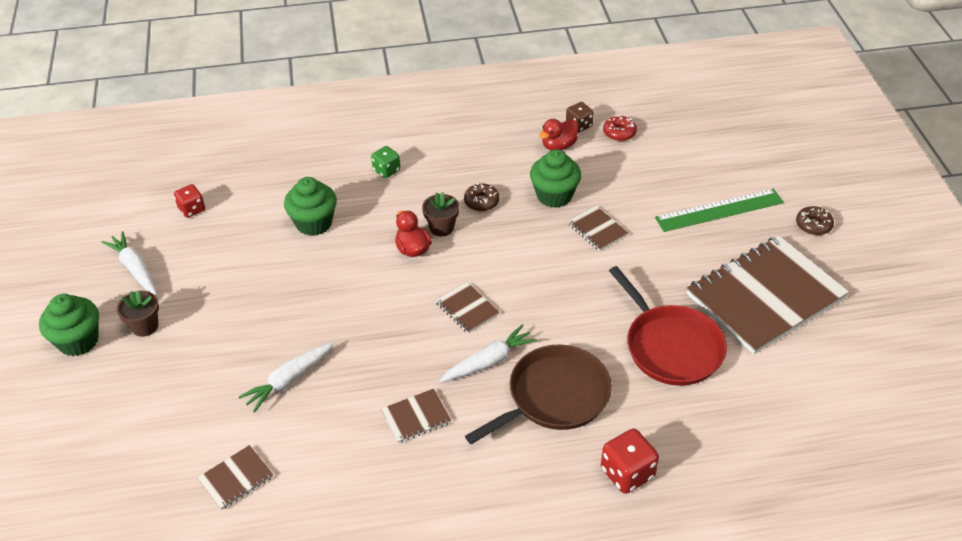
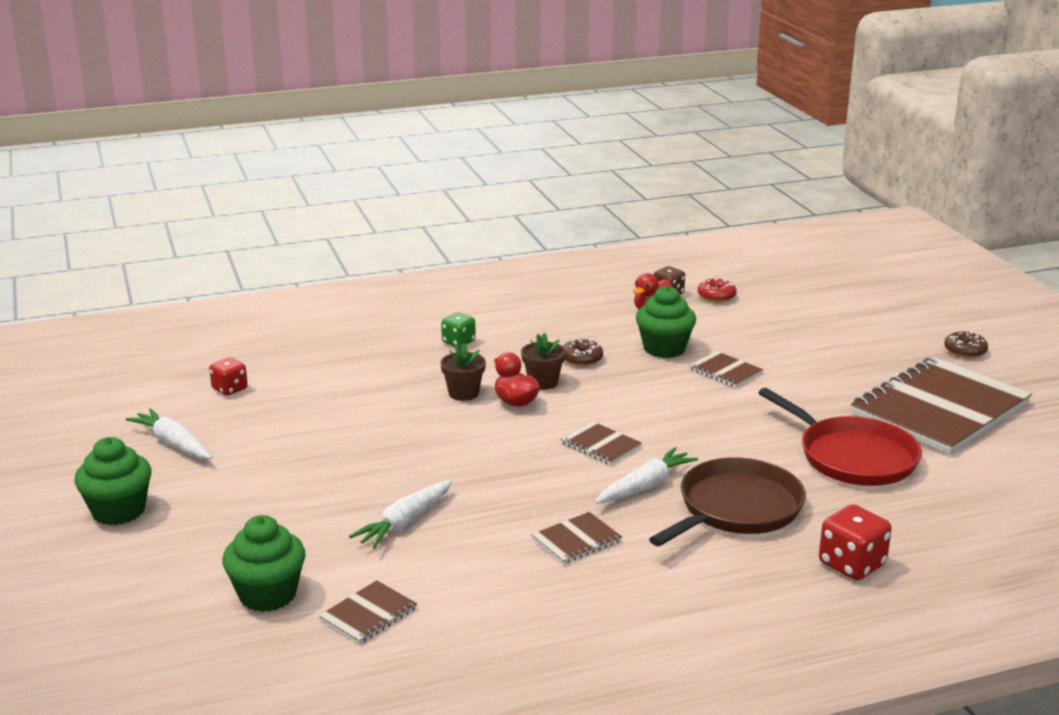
camera: 10 degrees left, 20 degrees down
brown flower pot [117,290,159,337] -> brown flower pot moved to [440,343,486,401]
green cupcake [284,177,337,236] -> green cupcake moved to [222,515,305,612]
green ruler [655,189,784,232] -> none

